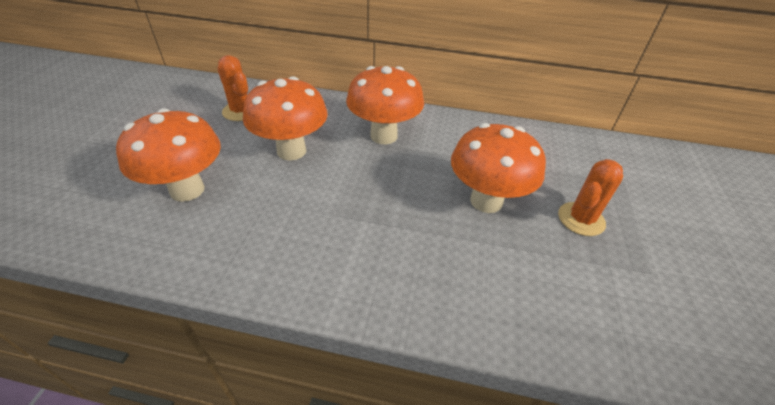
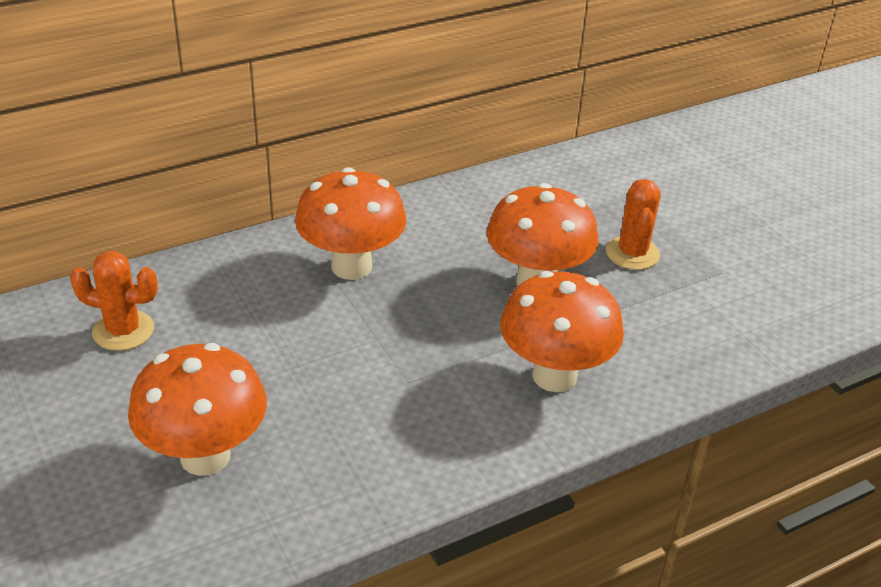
camera: 40 degrees left, 5 degrees down
orange mushroom [243,76,328,160] -> orange mushroom moved to [500,271,624,392]

